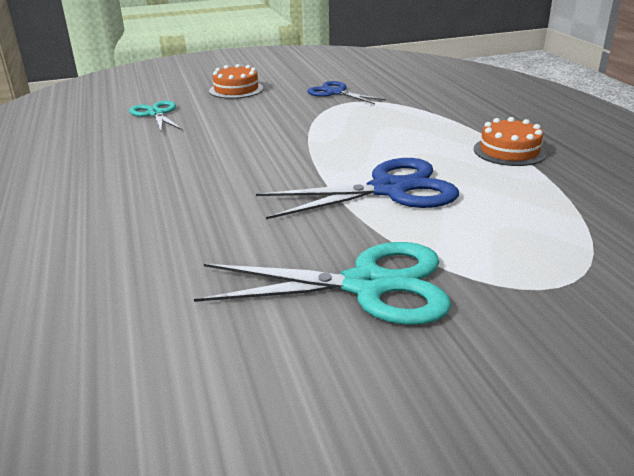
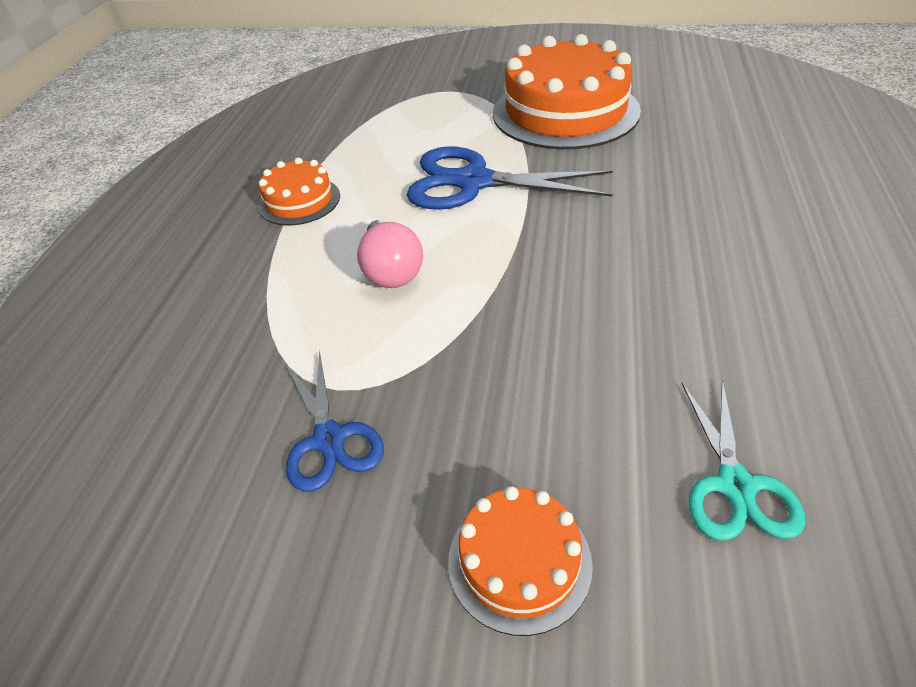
camera: 150 degrees left, 15 degrees up
turquoise scissors [194,242,451,325] -> orange cake [493,34,641,149]
none -> pink light bulb [357,220,423,288]

